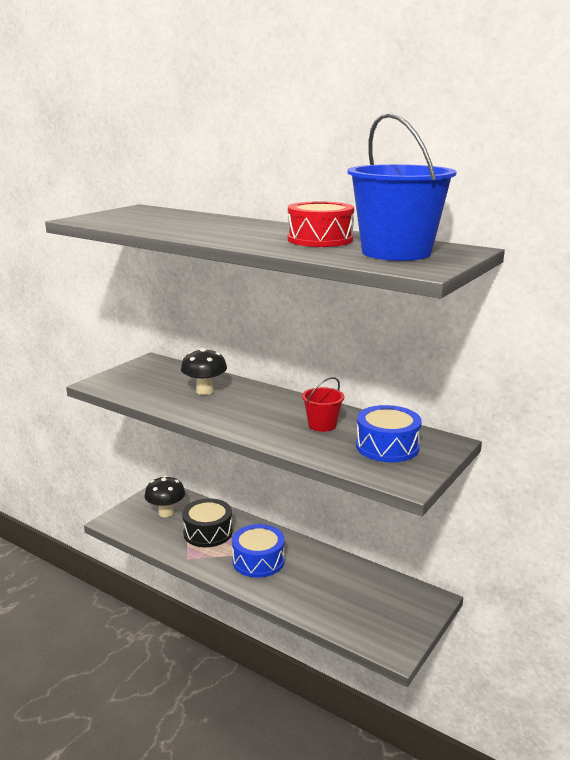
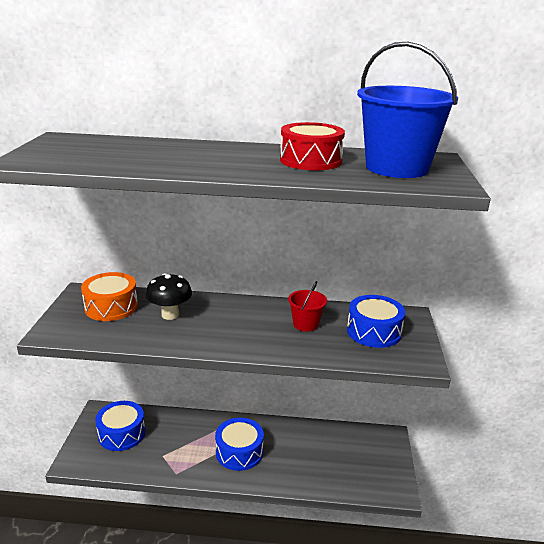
camera: 30 degrees left, 5 degrees up
black mushroom [145,476,185,517] -> blue drum [95,401,145,451]
black drum [182,498,233,547] -> none
none -> orange drum [81,272,138,321]

